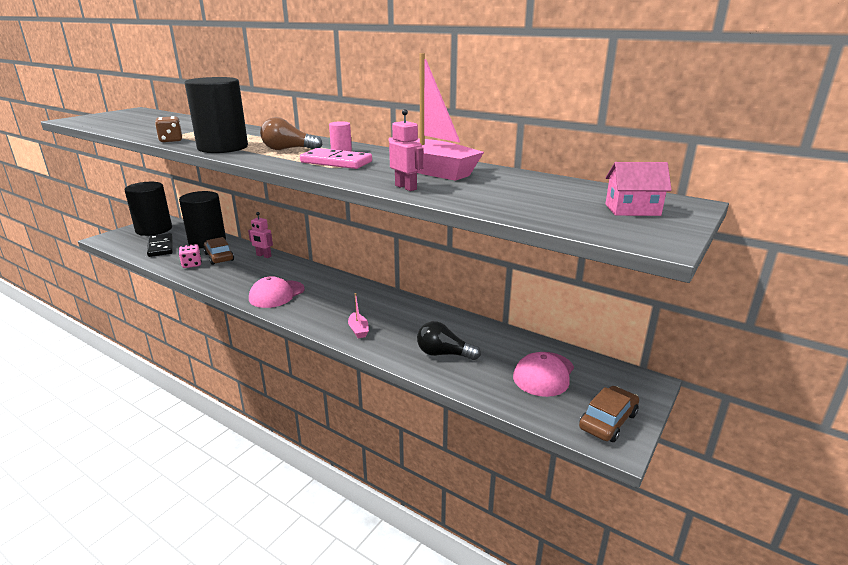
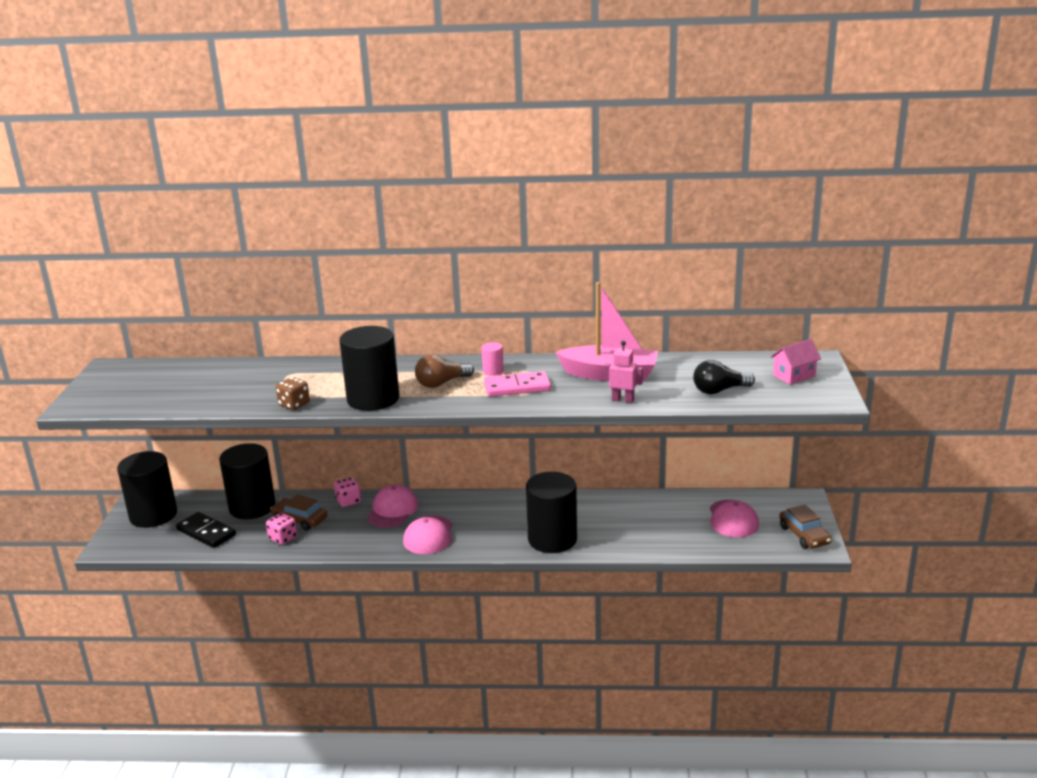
camera: 30 degrees left, 0 degrees up
pink robot [248,212,273,258] -> pink dice [334,477,361,507]
pink boat [348,293,369,338] -> black cylinder [526,472,577,553]
black light bulb [417,321,481,360] -> black light bulb moved to [693,360,755,394]
brown car [579,386,639,442] -> brown car turned 150 degrees clockwise [779,505,832,549]
none -> pink cap [367,485,418,528]

